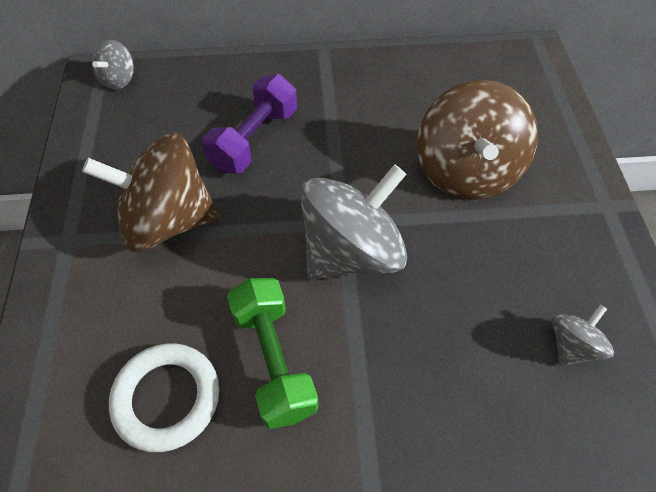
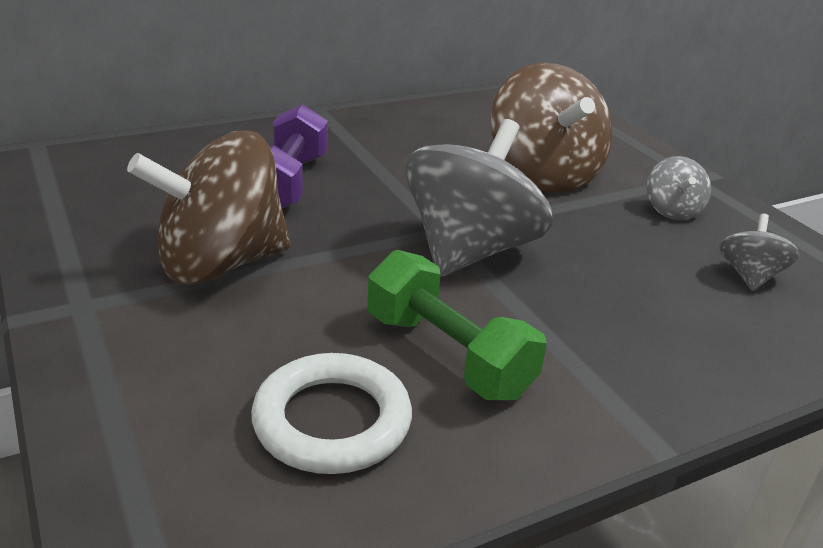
camera: 25 degrees left, 25 degrees down
grey spinning top [92,40,134,90] -> grey spinning top moved to [647,156,711,220]

